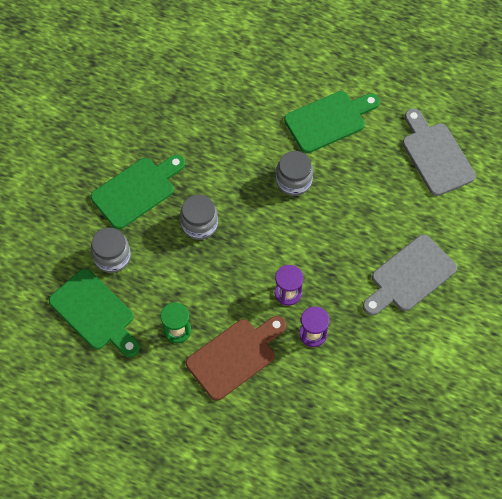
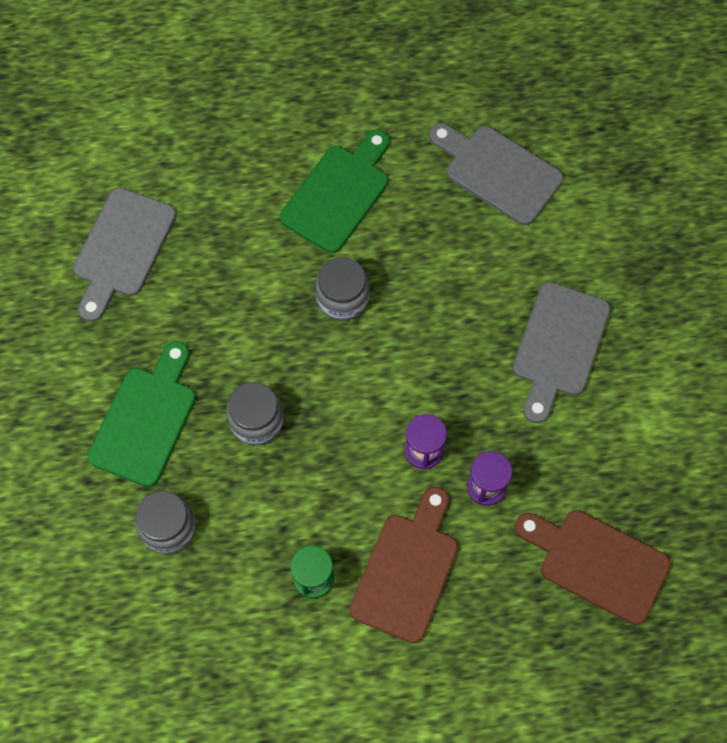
camera: 30 degrees left, 5 degrees up
green cutting board [49,269,140,357] -> none
none -> grey cutting board [73,188,176,322]
none -> brown cutting board [514,510,671,625]

